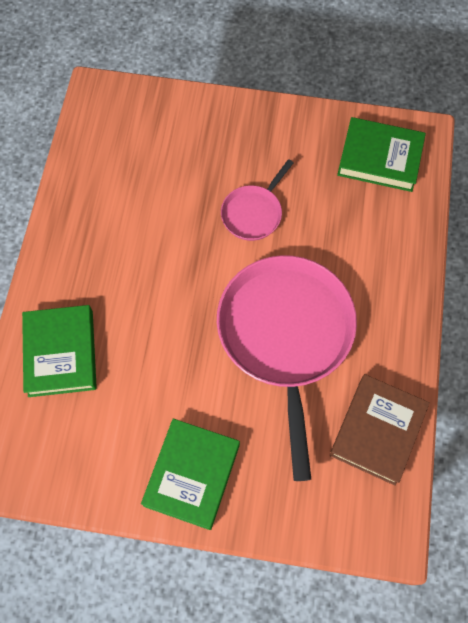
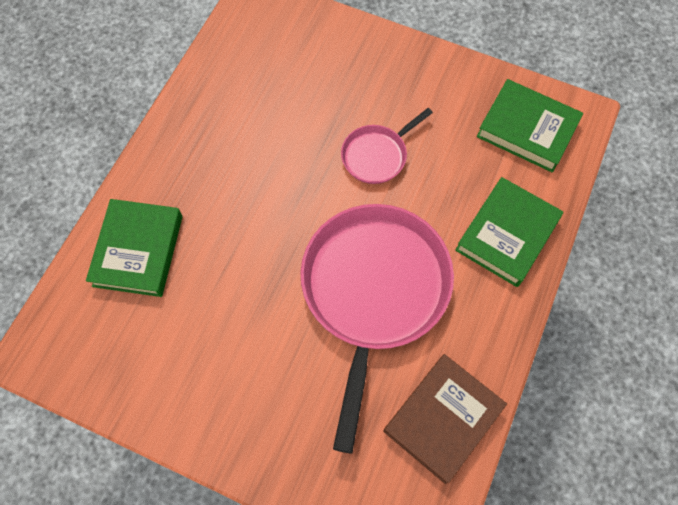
camera: 15 degrees right, 0 degrees up
green book [141,419,240,530] -> green book moved to [455,177,563,287]

